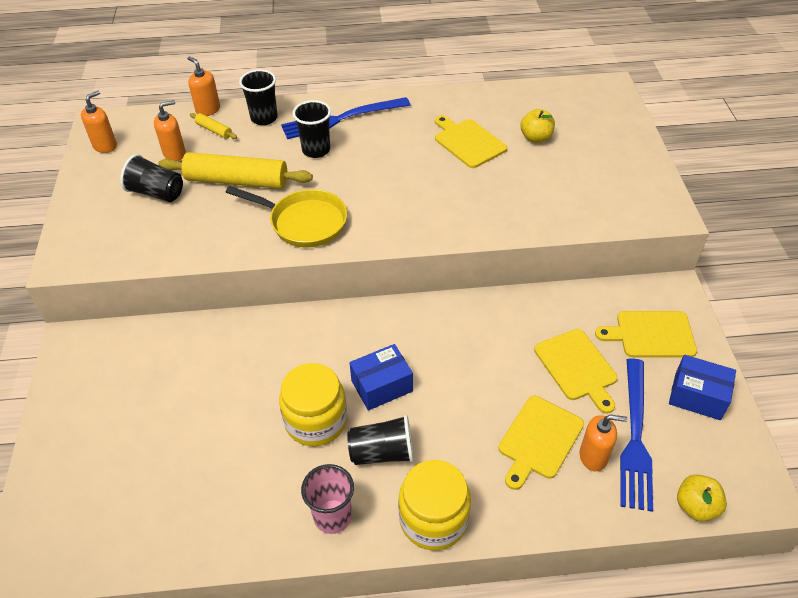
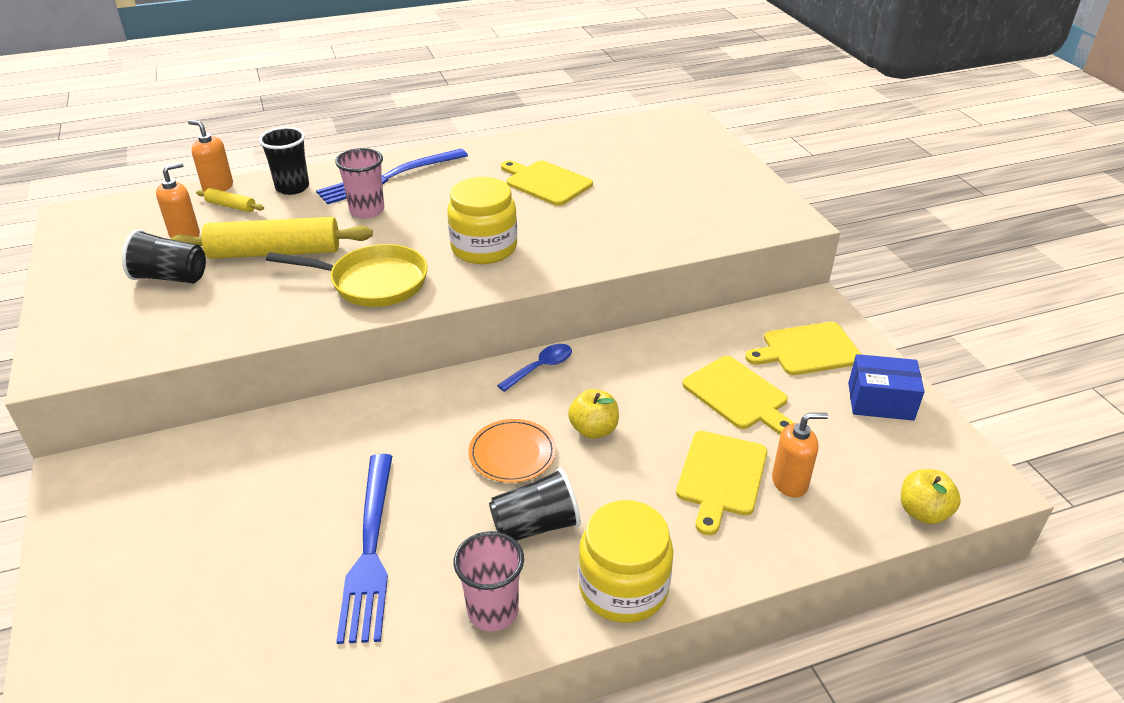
camera: 15 degrees left, 10 degrees down
orange soap dispenser [81,91,117,153] -> none
yellow jar [279,363,347,446] -> yellow jar moved to [447,177,517,264]
black cup [293,100,331,158] -> pink cup [335,148,384,218]
blue box [350,344,413,410] -> orange plate [468,419,556,483]
yellow apple [520,109,555,143] -> yellow apple moved to [568,389,619,439]
blue fork [620,358,653,512] -> blue fork moved to [336,454,392,644]
none -> blue spoon [497,344,572,392]

